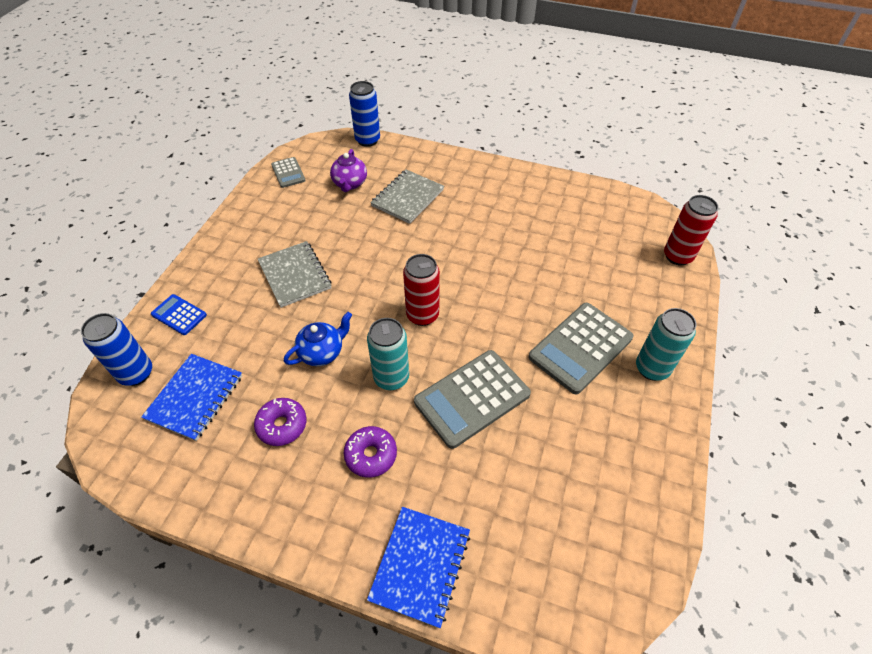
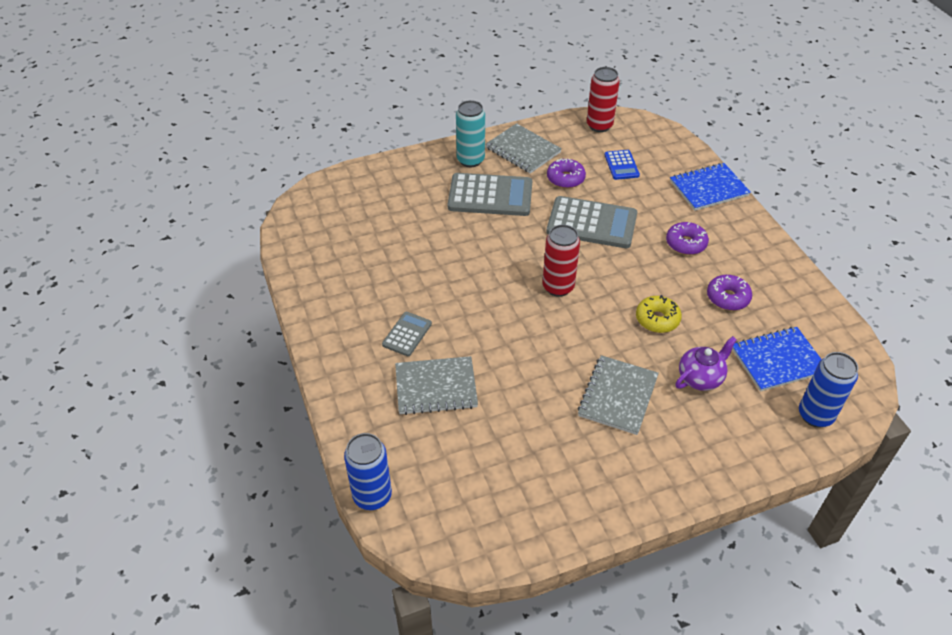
camera: 130 degrees left, 5 degrees down
blue calculator [151,294,207,335] -> blue calculator moved to [604,150,640,180]
grey calculator [271,157,306,188] -> grey calculator moved to [382,312,432,356]
blue teapot [284,312,352,366] -> yellow donut [636,295,682,333]
purple teapot [330,149,367,192] -> purple teapot moved to [675,336,737,391]
turquoise can [367,318,409,390] -> none
red can [664,195,718,265] -> red can moved to [587,67,620,132]
none -> grey notebook [485,123,562,174]
none -> purple donut [547,158,586,188]

